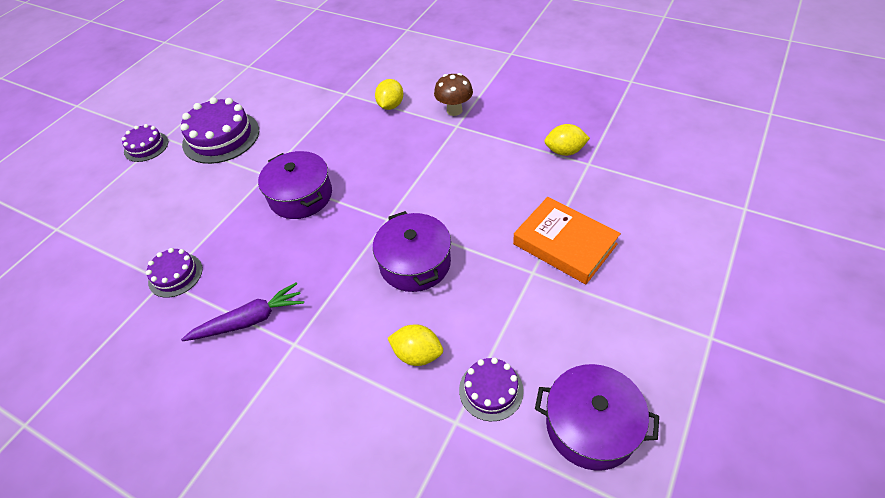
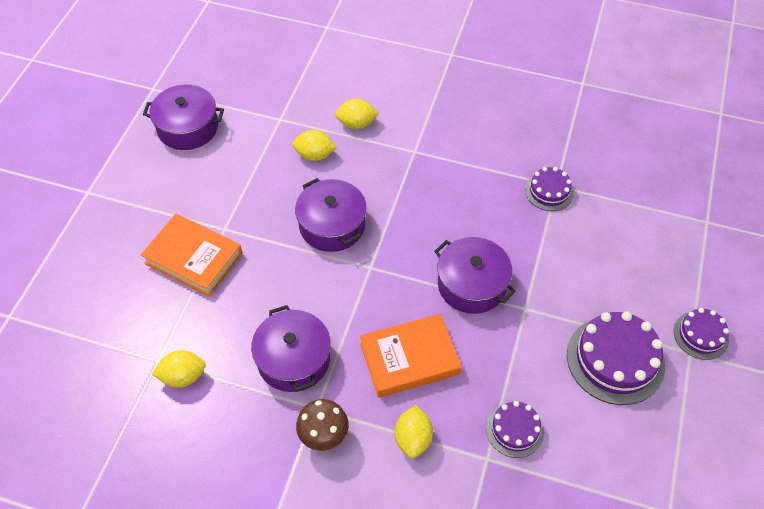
camera: 165 degrees right, 5 degrees up
purple carrot [181,282,304,341] -> none
purple cake [459,357,524,421] -> purple cake moved to [486,401,544,458]
none -> purple pot [251,305,331,392]
none -> yellow lemon [335,99,379,129]
none -> orange book [360,314,462,398]

